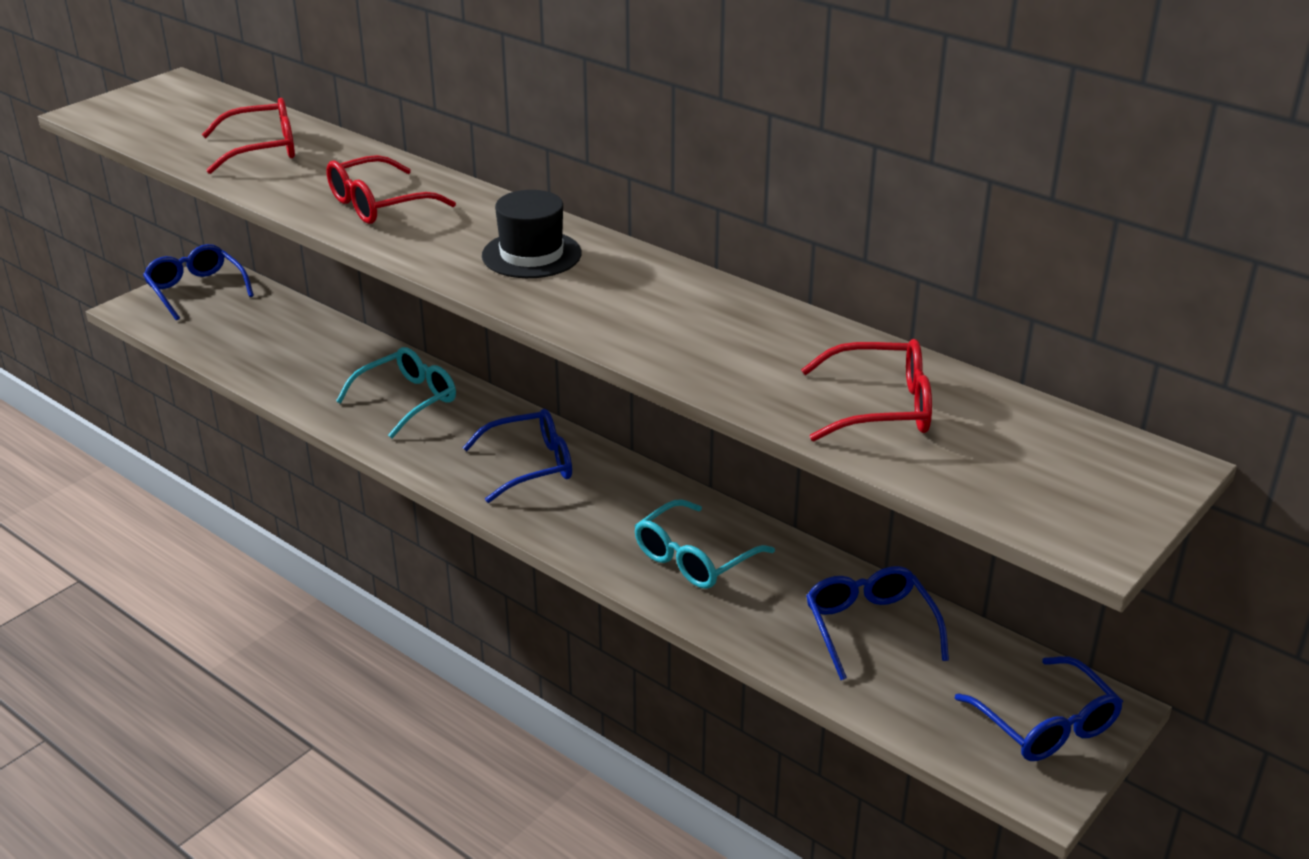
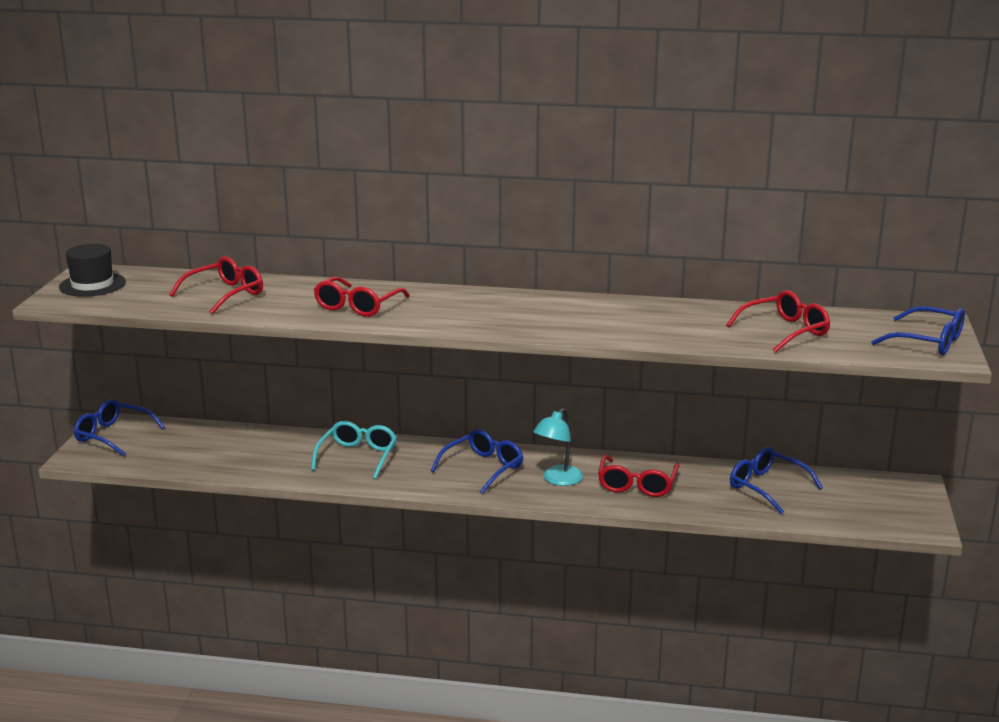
camera: 30 degrees left, 10 degrees down
black hat [482,190,582,278] -> black hat moved to [59,244,126,297]
turquoise glasses [635,499,775,589] -> red glasses [598,455,680,497]
blue glasses [955,656,1123,761] -> blue glasses moved to [871,306,965,355]
none -> turquoise lamp [533,408,583,486]

